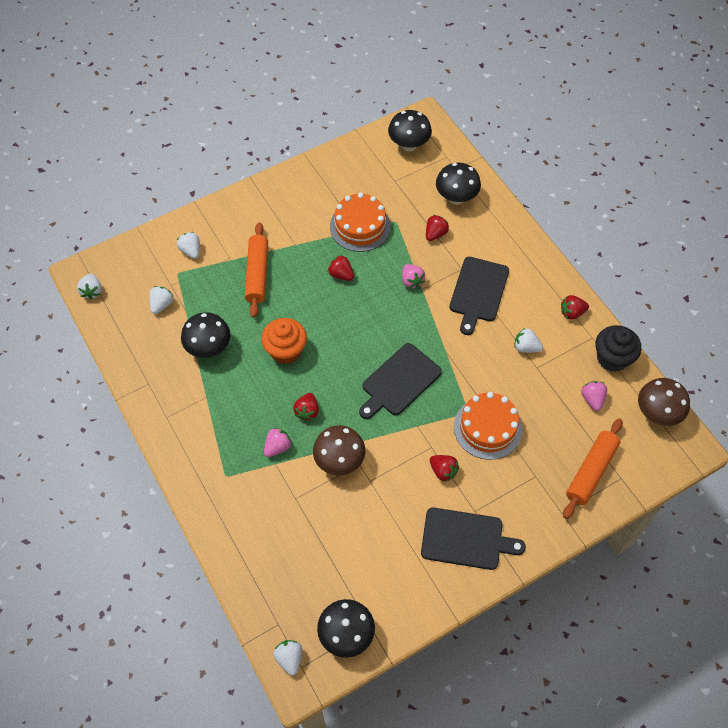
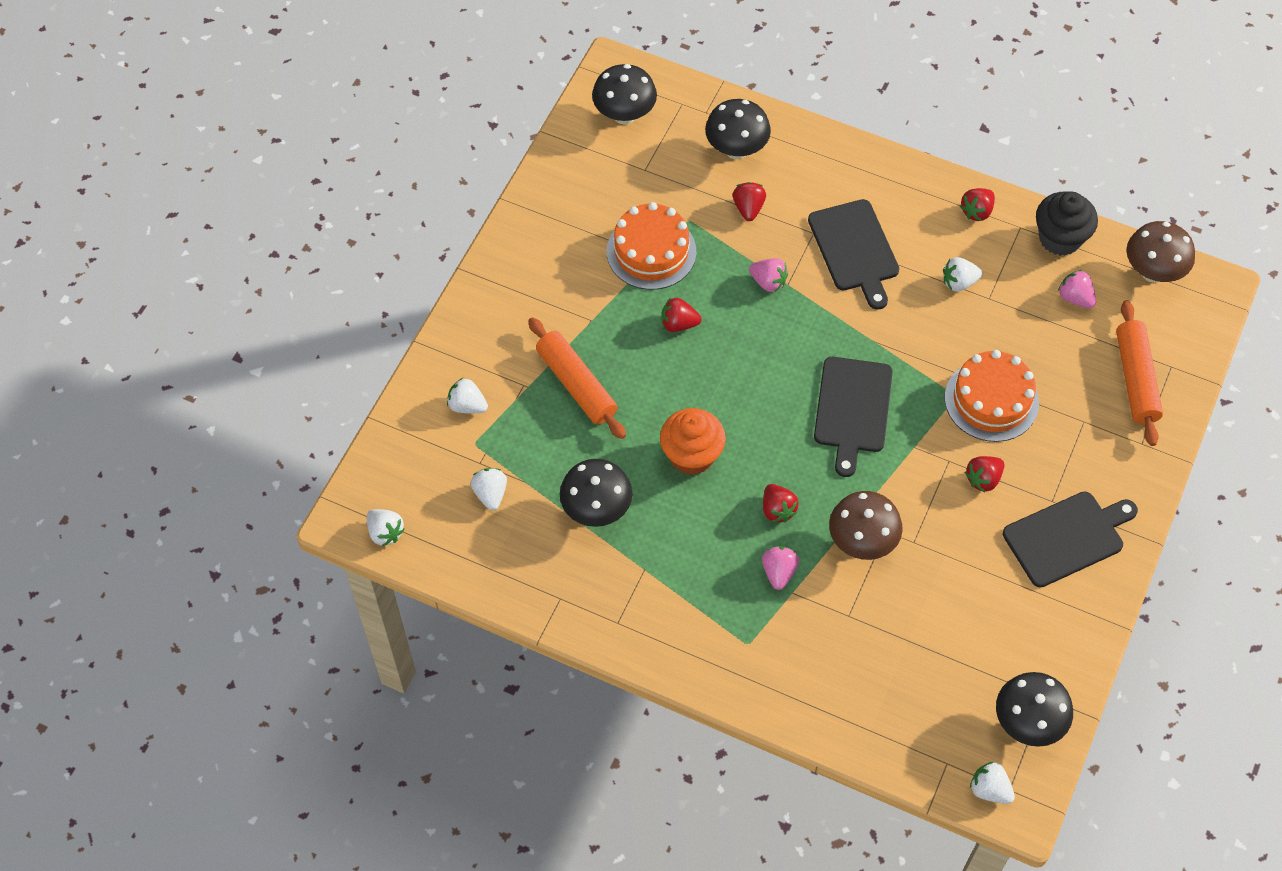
camera: 35 degrees left, 0 degrees up
red strawberry [430,455,459,482] -> red strawberry turned 135 degrees clockwise [965,456,1004,492]

